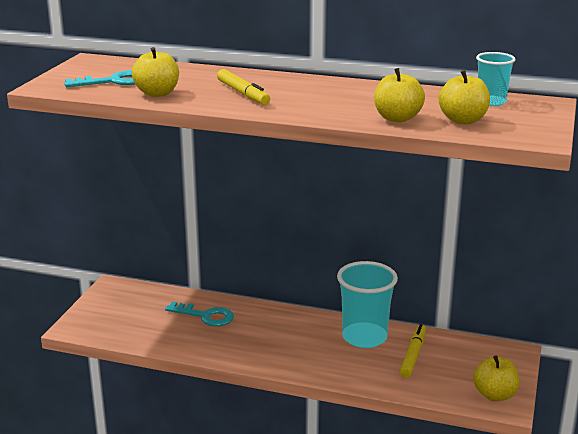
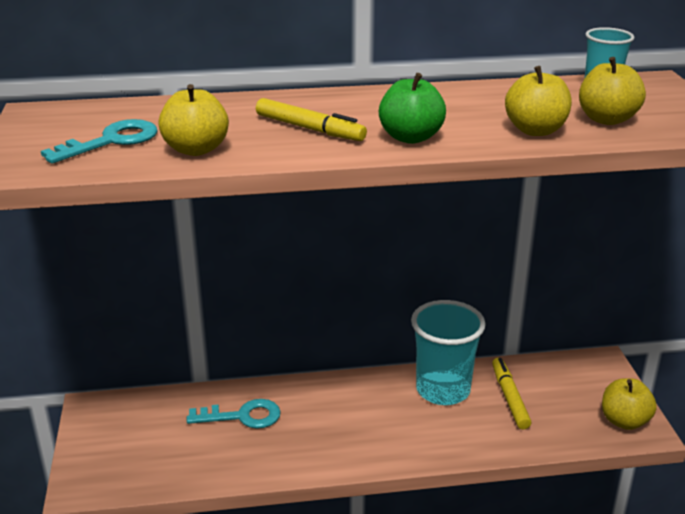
camera: 25 degrees left, 5 degrees up
none -> green apple [379,73,446,144]

